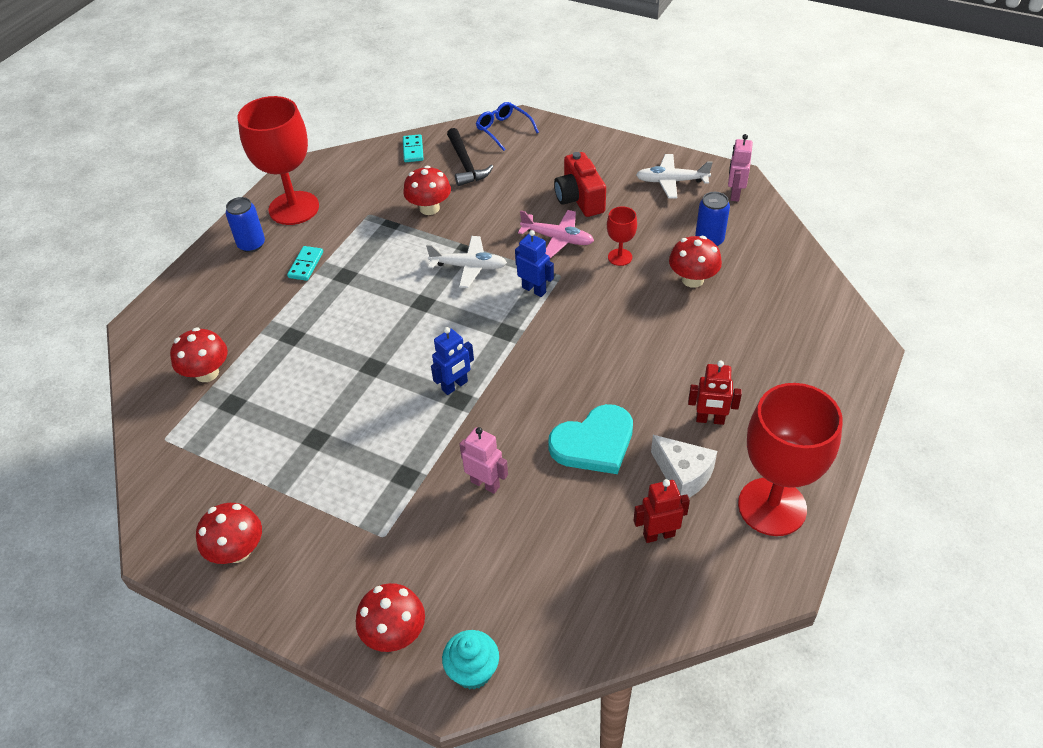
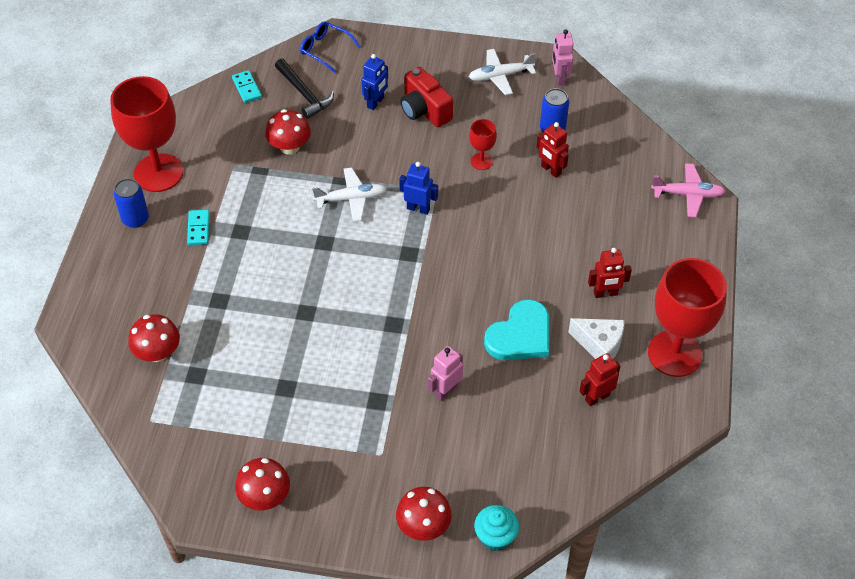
camera: 20 degrees left, 5 degrees up
blue robot [431,327,474,395] -> blue robot moved to [361,54,388,110]
pink robot [460,427,508,494] -> pink robot turned 60 degrees counterclockwise [428,346,463,401]
pink plane [518,210,594,258] -> pink plane moved to [651,163,726,217]
red mushroom [669,236,722,288] -> red robot [536,122,569,178]

